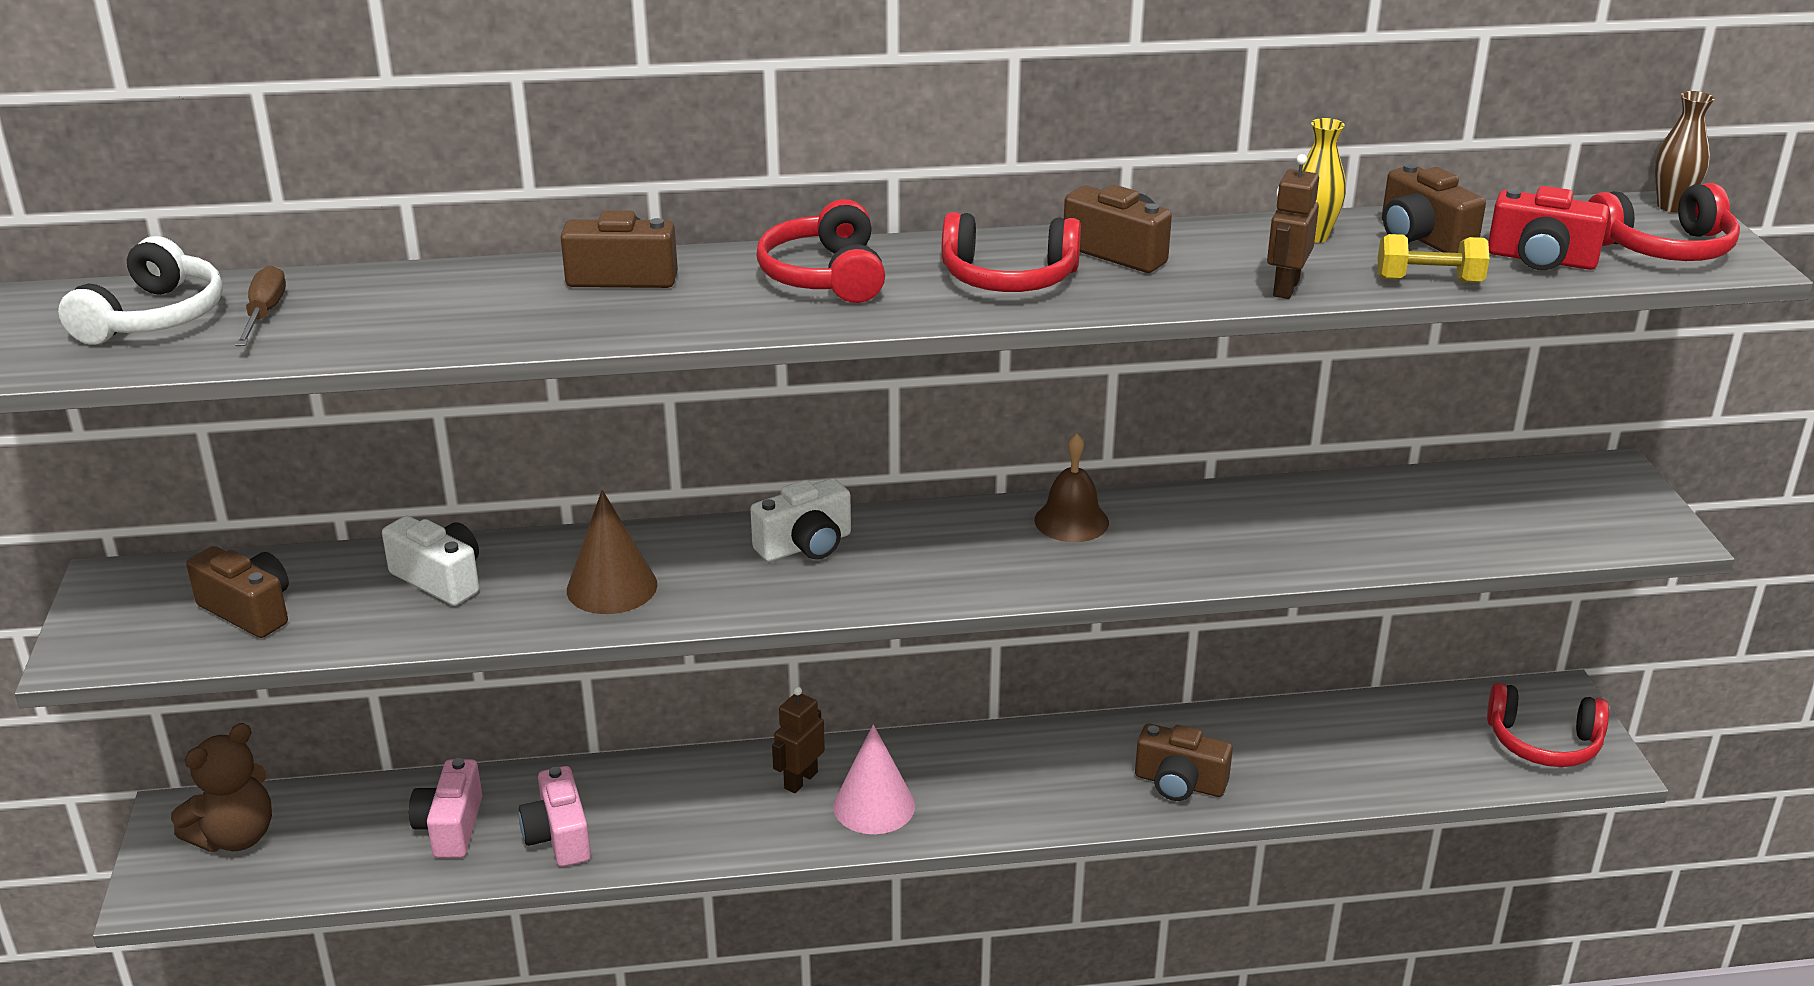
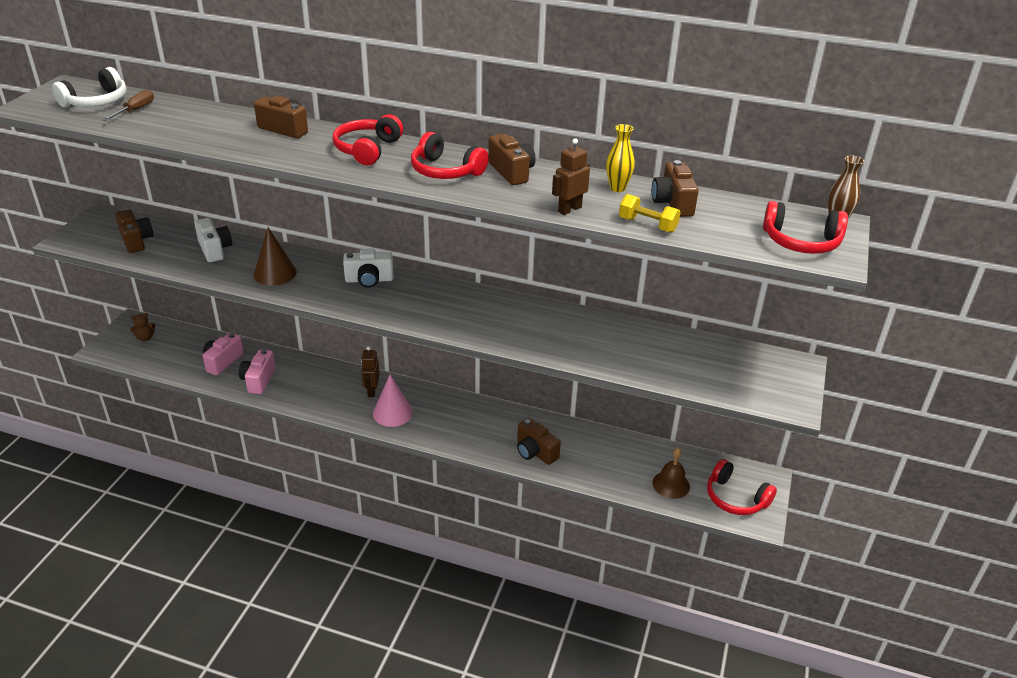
camera: 25 degrees right, 5 degrees up
brown teddy bear [171,723,272,852] -> brown teddy bear [130,313,155,341], size x0.53
brown robot [772,687,825,793] -> brown robot turned 60 degrees counterclockwise [361,346,380,397]
brown bell [1034,433,1109,542] -> brown bell moved to [653,448,690,499]
red camera [1488,186,1609,270] -> none

